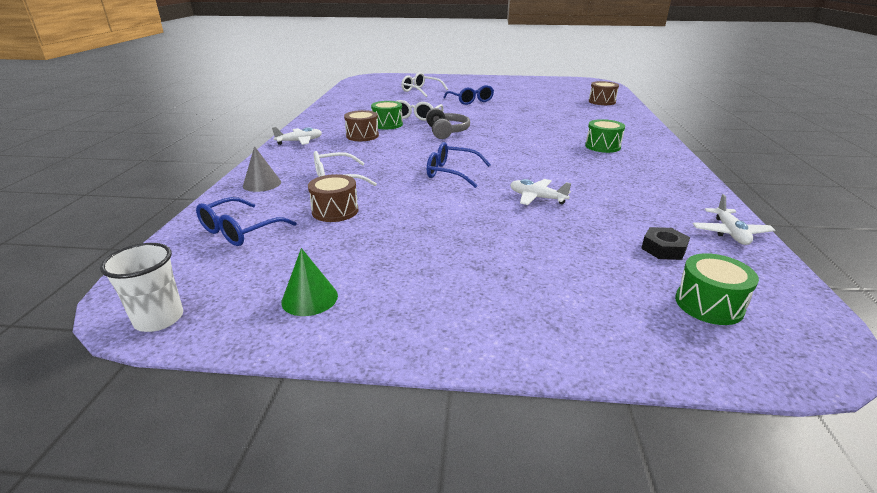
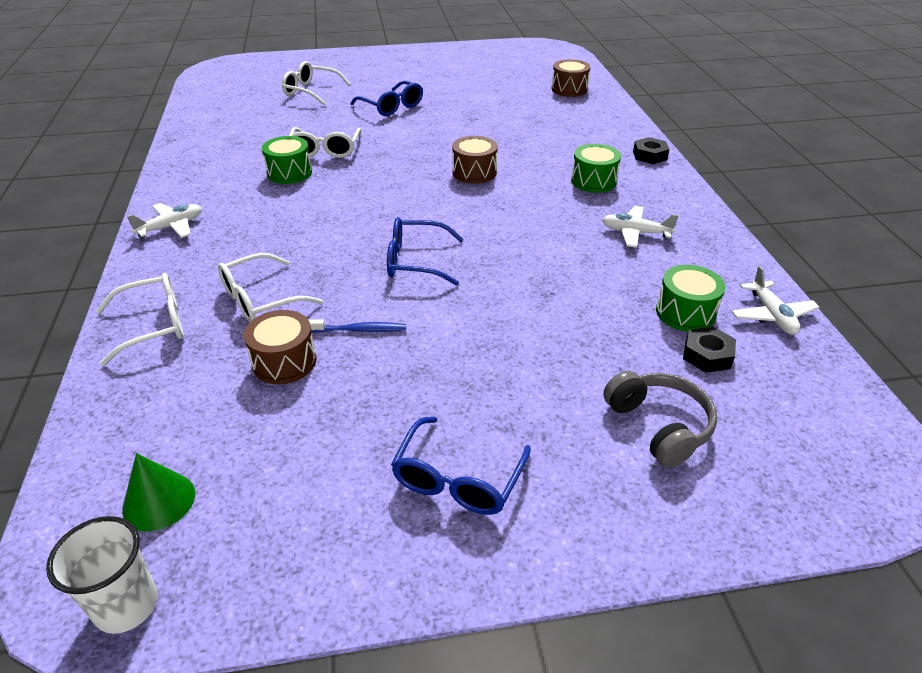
camera: 15 degrees left, 10 degrees up
blue glasses [196,197,297,246] -> blue glasses moved to [391,417,531,515]
grey cone [243,146,281,192] -> white glasses [96,273,183,366]
green cone [281,248,338,316] -> green cone moved to [122,453,195,531]
brown drum [344,110,379,141] -> brown drum moved to [452,136,498,184]
grey headphones [426,108,470,139] -> grey headphones moved to [603,371,717,468]
white plane [510,179,571,205] -> white plane moved to [602,206,679,248]
green drum [675,253,759,325] -> green drum moved to [656,265,726,332]
none -> blue toothbrush [309,319,406,333]
none -> black nut [633,137,670,164]

